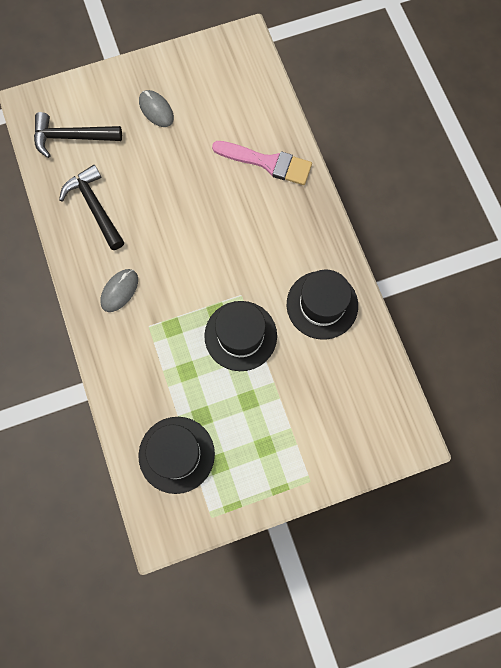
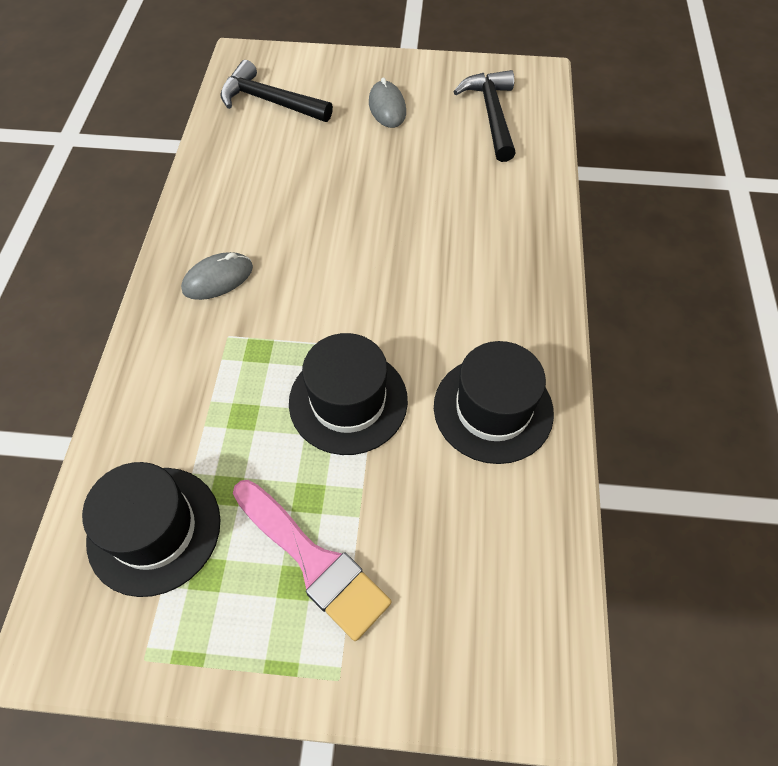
camera: 25 degrees right, 15 degrees down
black hammer [59,165,124,250] -> black hammer moved to [453,70,516,162]
pink brush [212,141,312,185] -> pink brush moved to [233,480,391,641]

